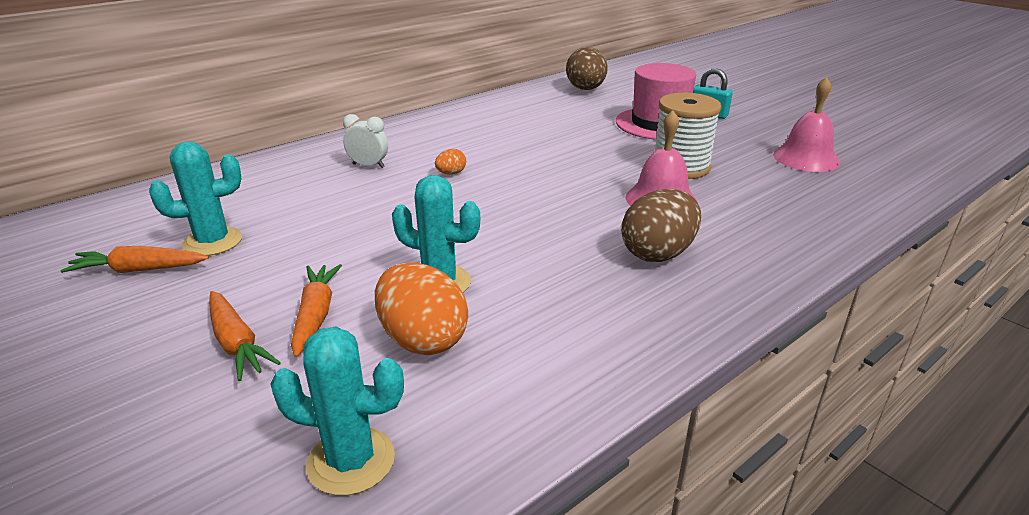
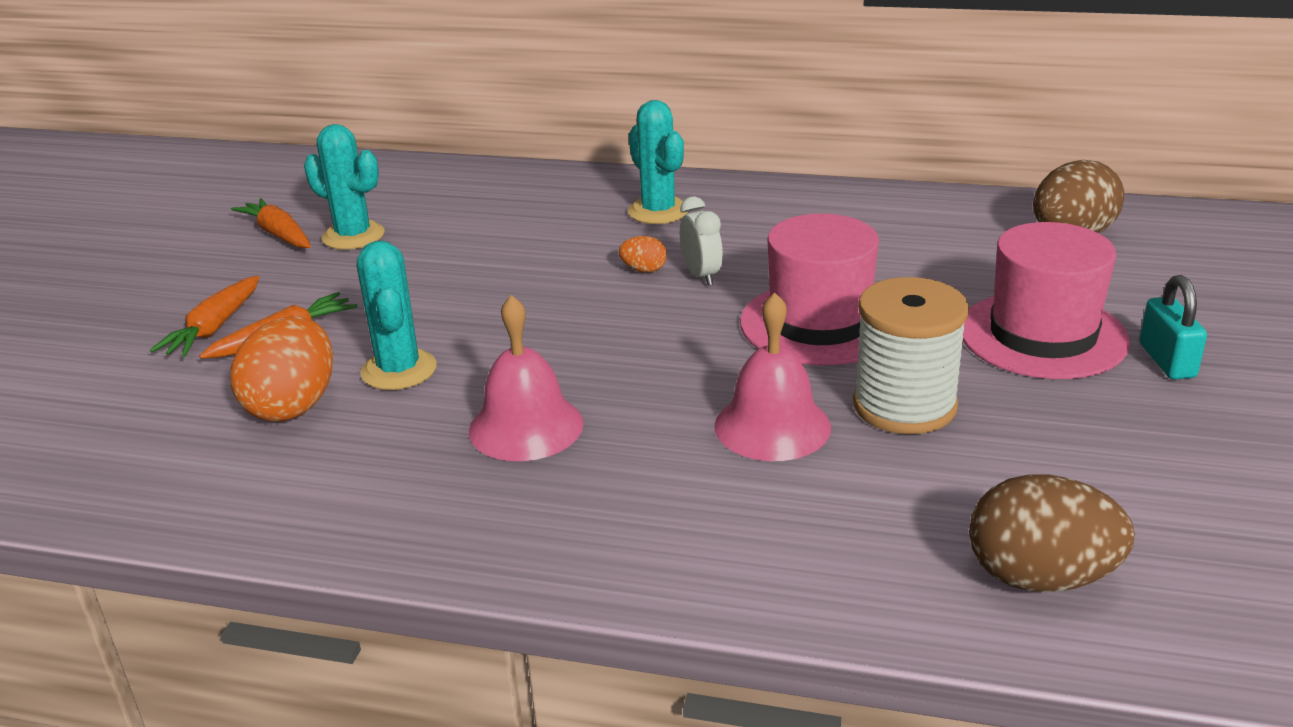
camera: 55 degrees right, 0 degrees up
turquoise cactus [270,326,404,496] -> turquoise cactus moved to [628,100,688,224]
white clock [343,114,388,168] -> white clock moved to [680,197,723,286]
brown egg [621,189,701,262] -> brown egg moved to [969,475,1135,592]
pink bell [773,77,840,172] -> pink bell moved to [469,295,583,461]
none -> pink hat [740,214,879,365]

